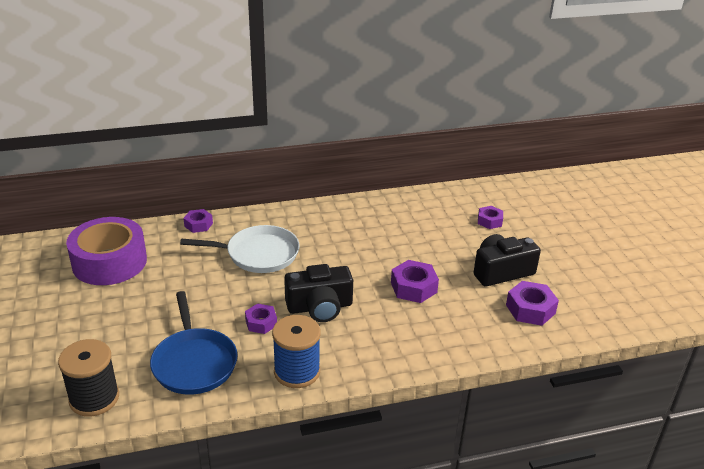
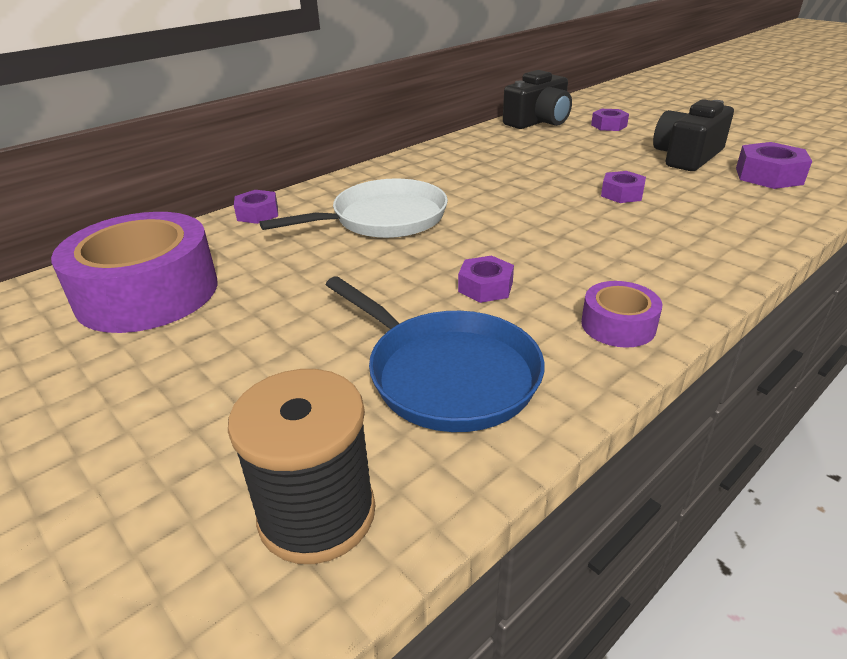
camera: 25 degrees left, 0 degrees up
blue spool [272,315,321,388] -> purple tape [581,281,662,348]
black camera [284,264,353,322] -> black camera moved to [503,70,572,129]
purple nut [391,260,439,303] -> purple nut [601,171,646,203], size x0.65

